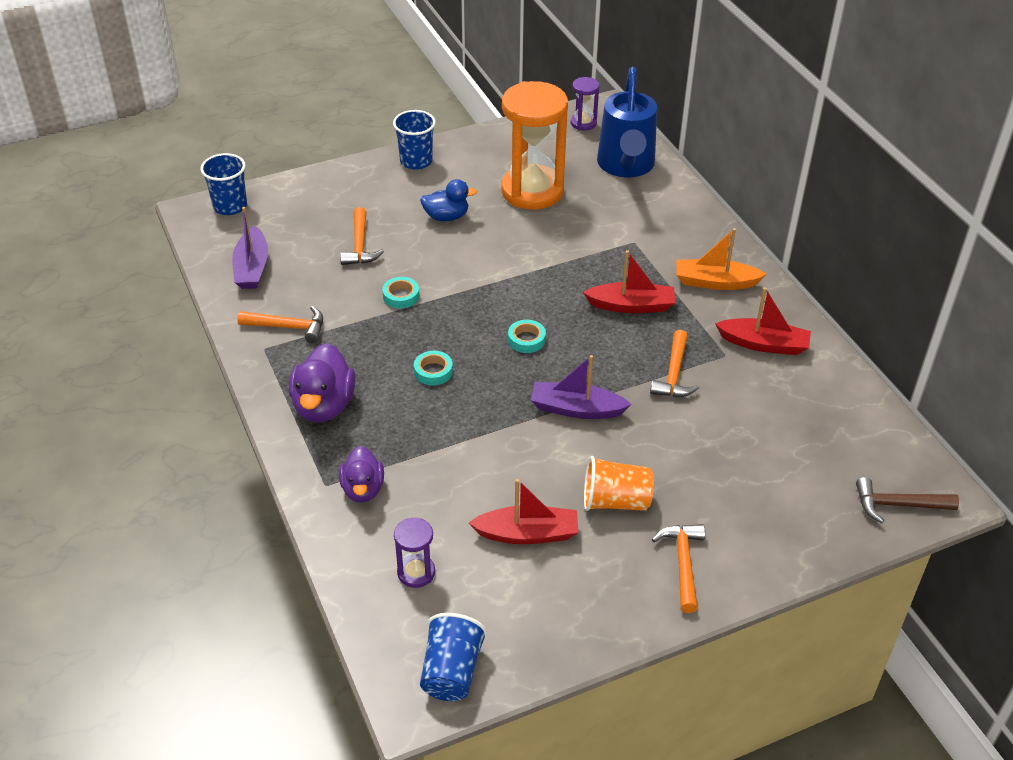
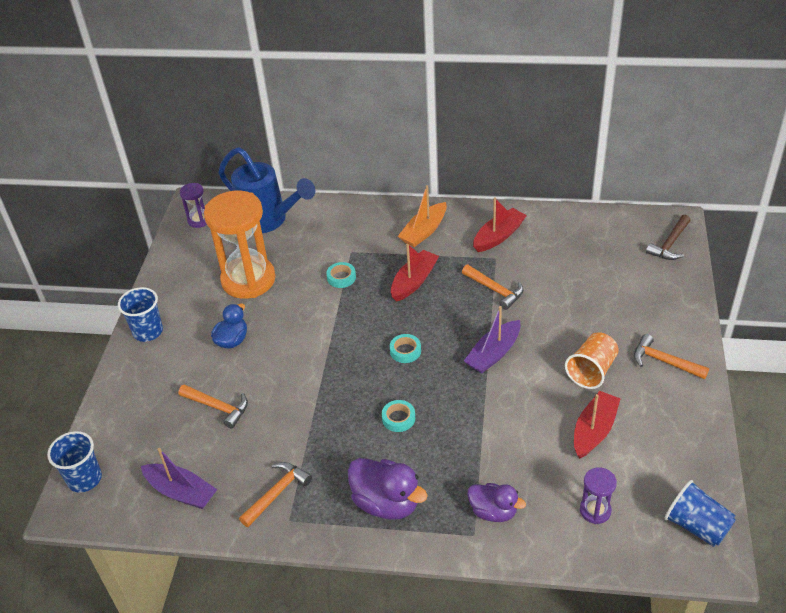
camera: 55 degrees left, 0 degrees up
turquoise tape [382,277,419,309] -> turquoise tape moved to [326,262,356,288]

